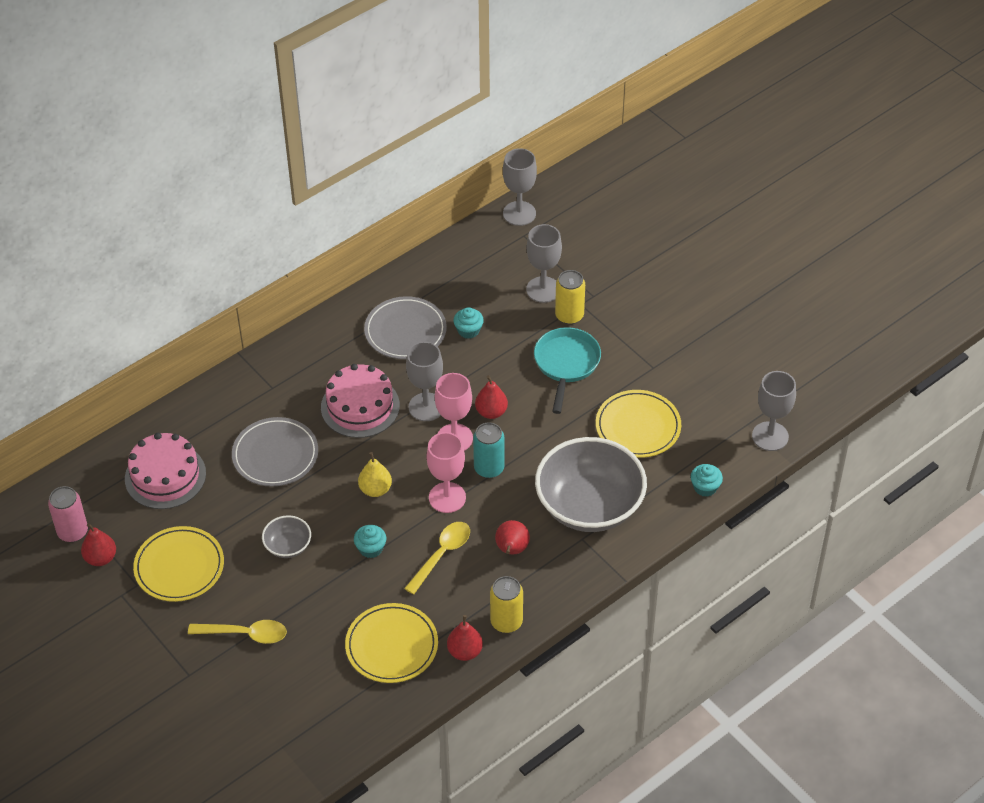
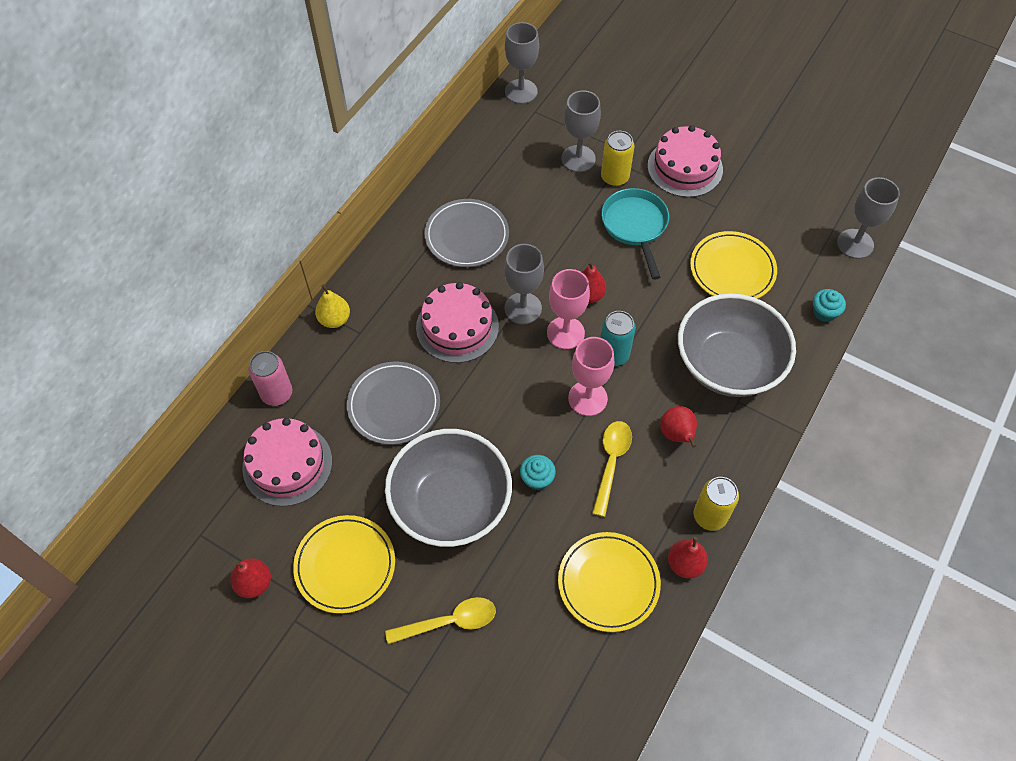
camera: 20 degrees left, 10 degrees up
pink can [48,486,88,542] -> pink can moved to [249,351,292,406]
grey bowl [262,515,311,558] -> grey bowl [385,429,512,547], size x2.27
yellow pear [358,452,392,497] -> yellow pear moved to [315,284,350,328]
turquoise cupcake [453,307,484,339] -> none
none -> pink cake [647,125,723,197]

